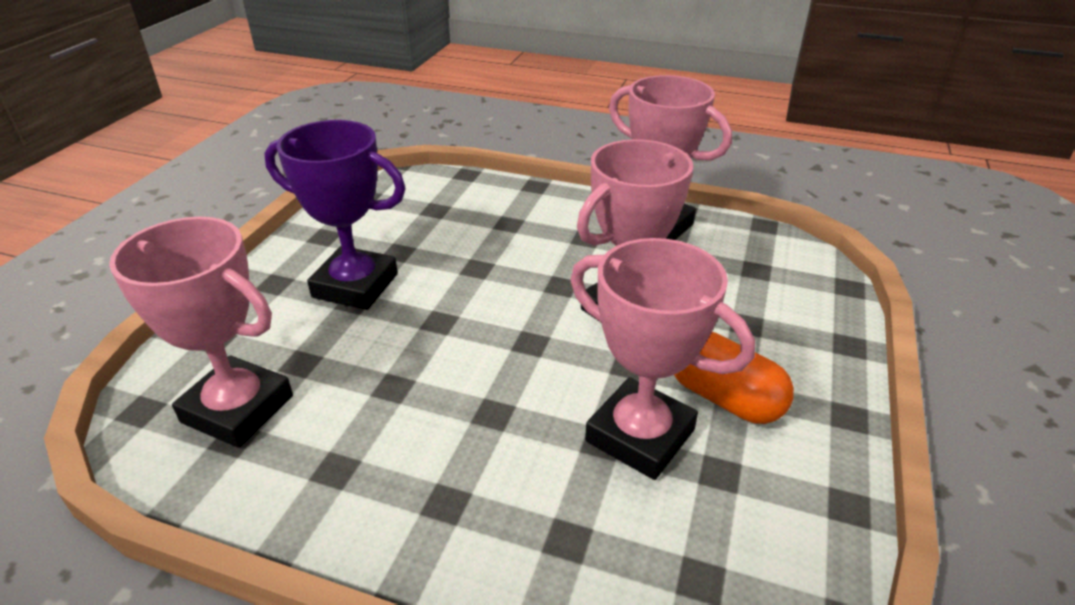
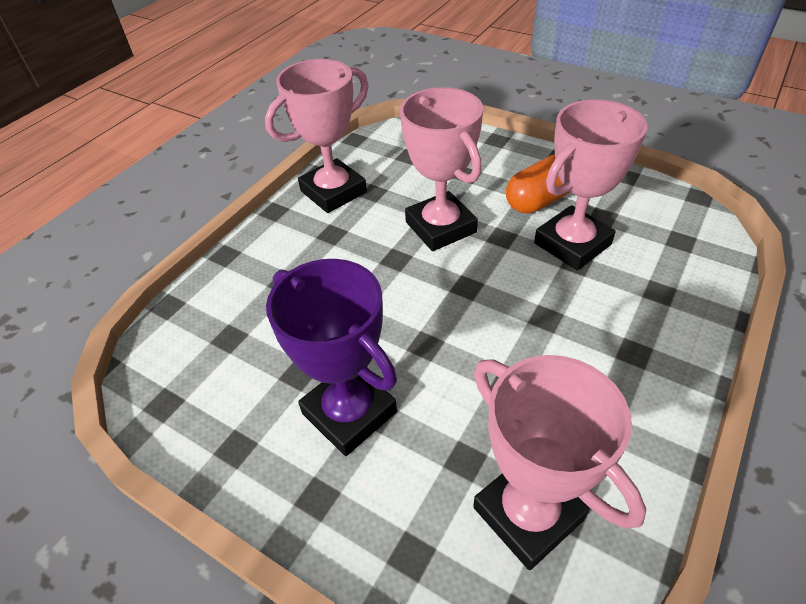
camera: 75 degrees left, 10 degrees up
pink trophy [109,217,293,448] -> pink trophy turned 75 degrees counterclockwise [473,355,646,570]
purple trophy [264,120,406,310] -> purple trophy turned 75 degrees counterclockwise [266,259,397,456]

